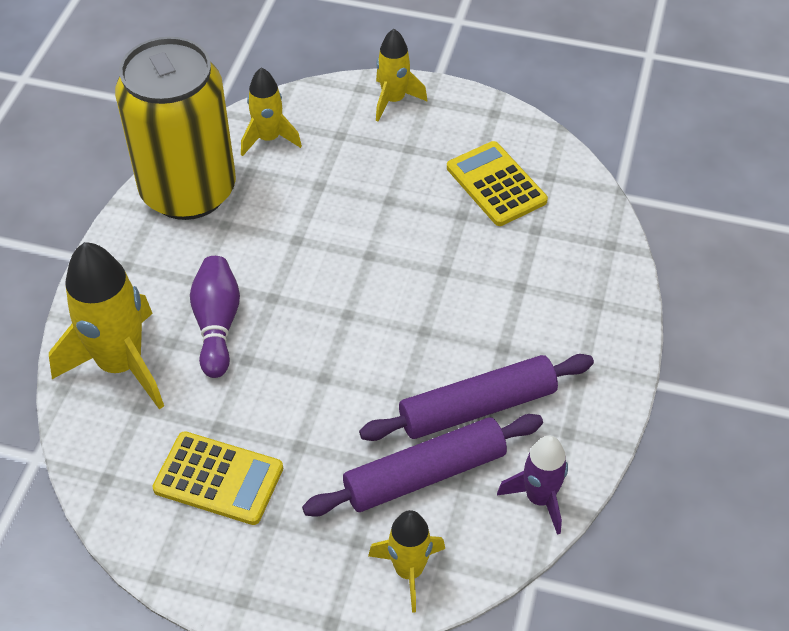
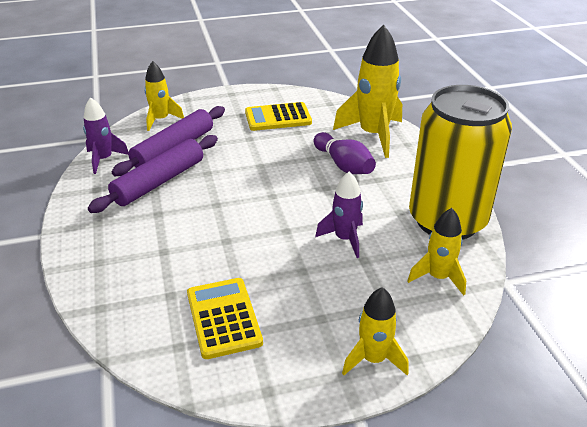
camera: 150 degrees right, 15 degrees down
yellow calculator [447,141,548,226] -> yellow calculator turned 135 degrees counterclockwise [187,278,263,359]
none -> purple rocket [315,171,363,258]

